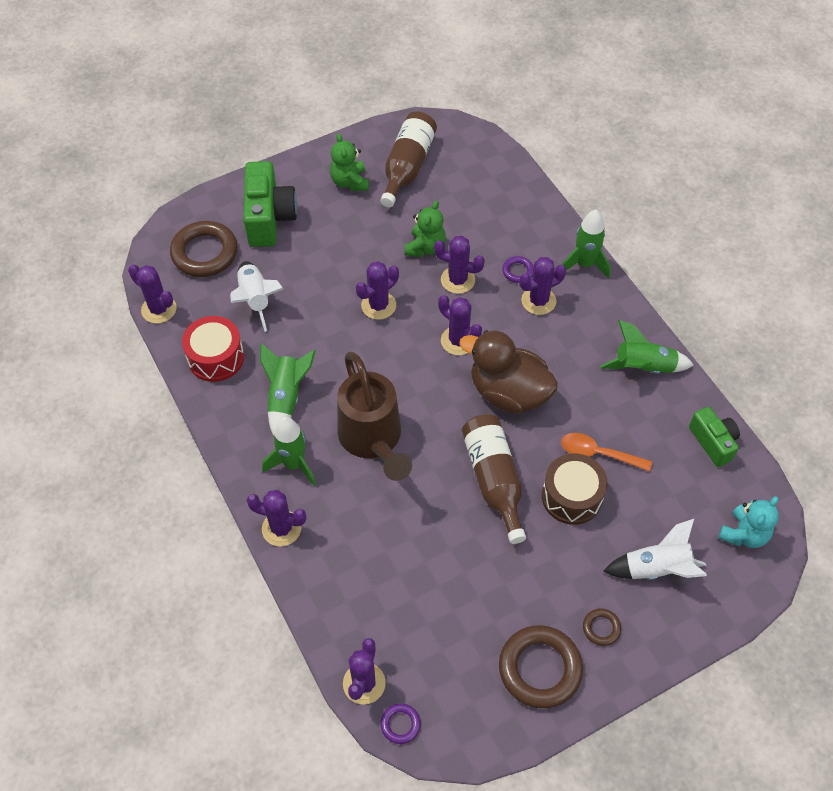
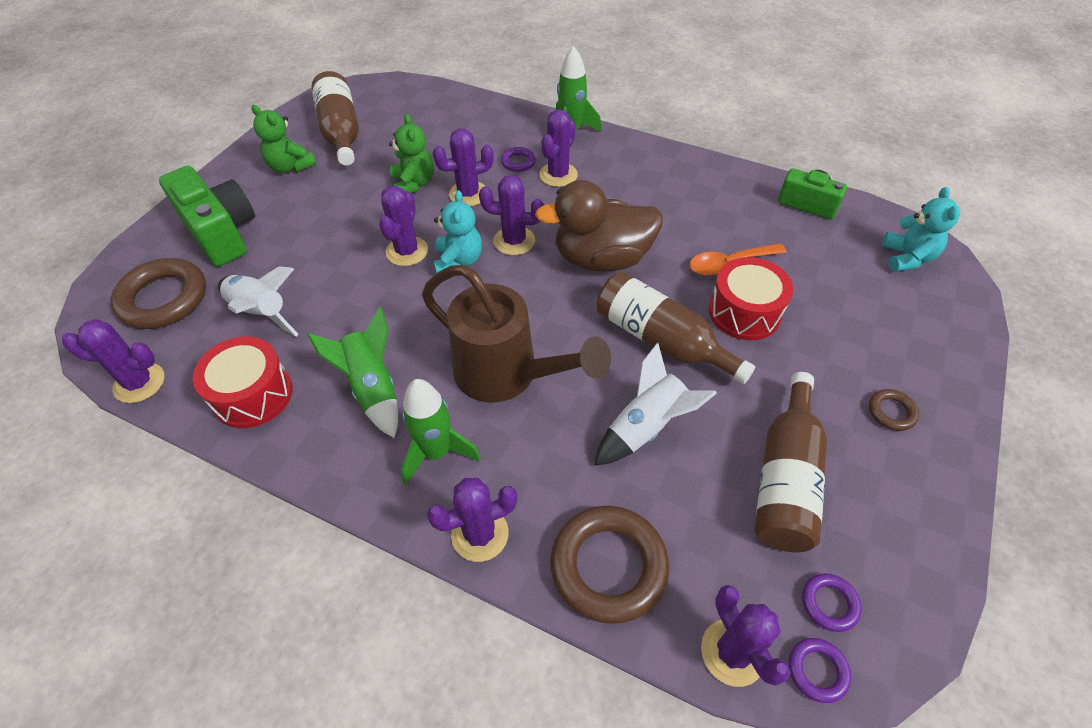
camera: 35 degrees left, 5 degrees down
brown ring [499,625,583,708] -> brown ring moved to [550,506,669,624]
brown drum [542,453,608,525] -> red drum [709,257,793,340]
green rocket [600,320,693,374] -> none
white rocket [603,519,707,580] -> white rocket moved to [595,343,717,466]
none -> turquoise teddy bear [434,190,482,273]
none -> brown bottle [754,372,827,552]
none -> purple ring [802,573,862,632]

